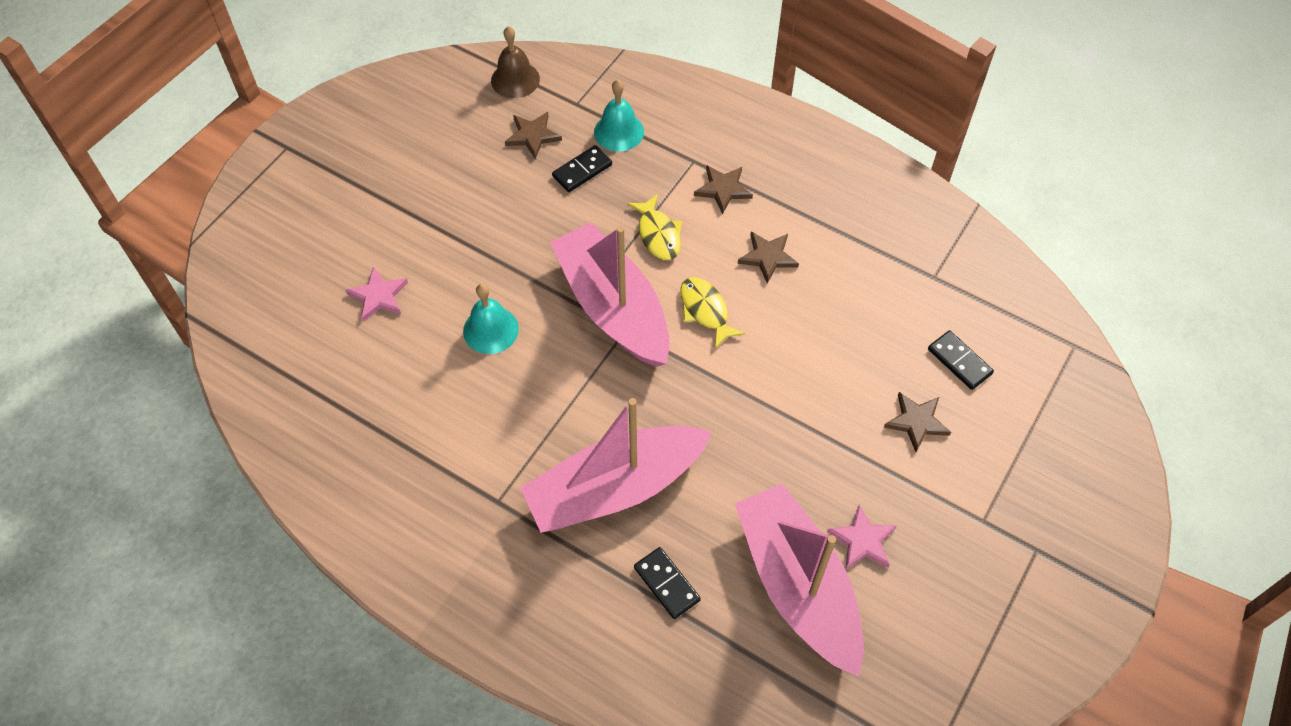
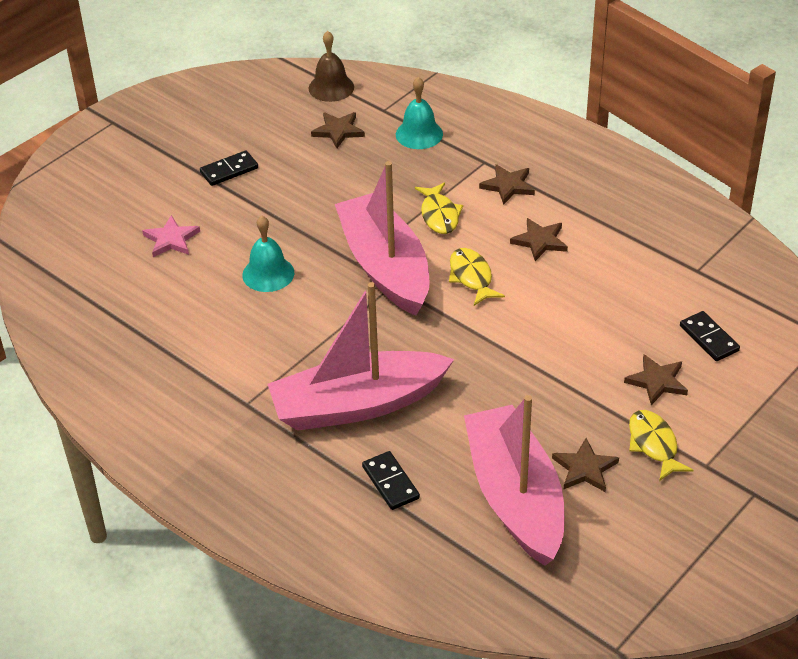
camera: 10 degrees right, 15 degrees down
black domino [552,145,612,192] -> black domino moved to [200,150,258,186]
pink star [827,505,896,570] -> brown star [552,438,619,492]
none -> yellow fish [629,410,694,481]

